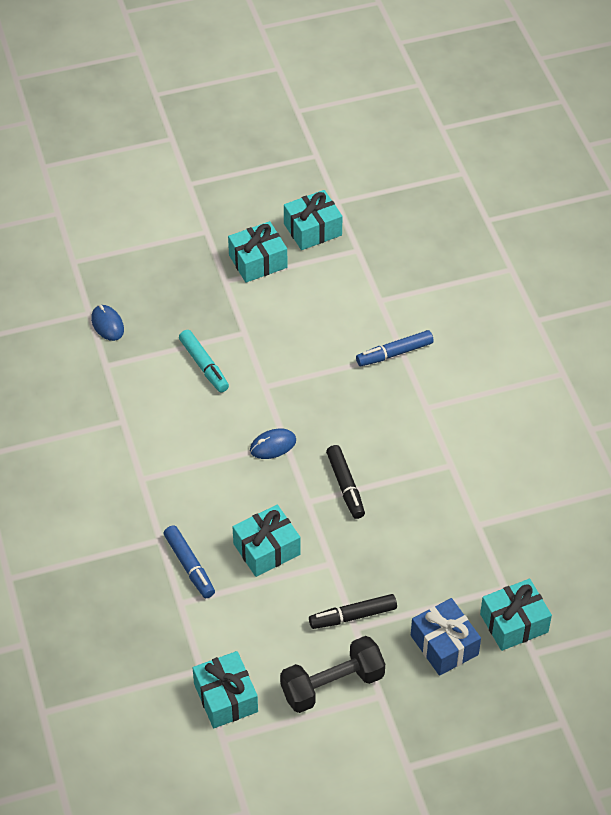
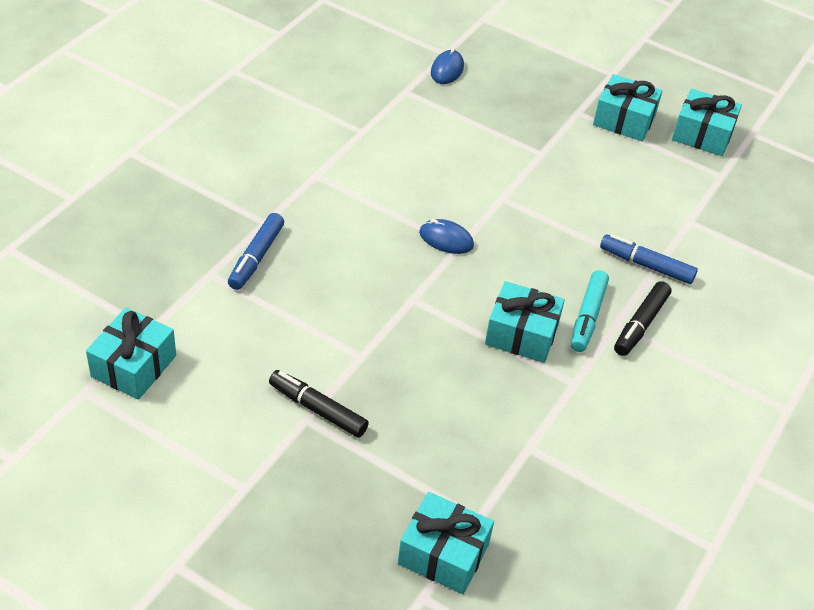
camera: 45 degrees right, 5 degrees down
turquoise marker [179,330,229,392] -> turquoise marker moved to [571,270,609,352]
turquoise gift [233,505,300,577] -> turquoise gift moved to [485,281,565,363]
black dumbbell [280,636,385,713] -> none
black marker [326,445,365,519] -> black marker moved to [614,281,671,356]
blue gift [411,598,481,676] -> none

